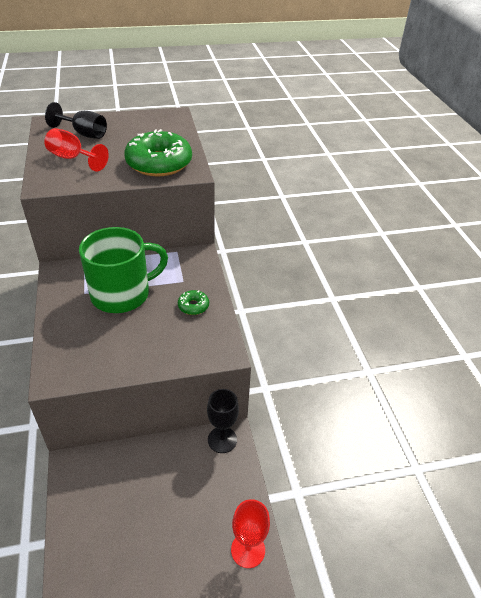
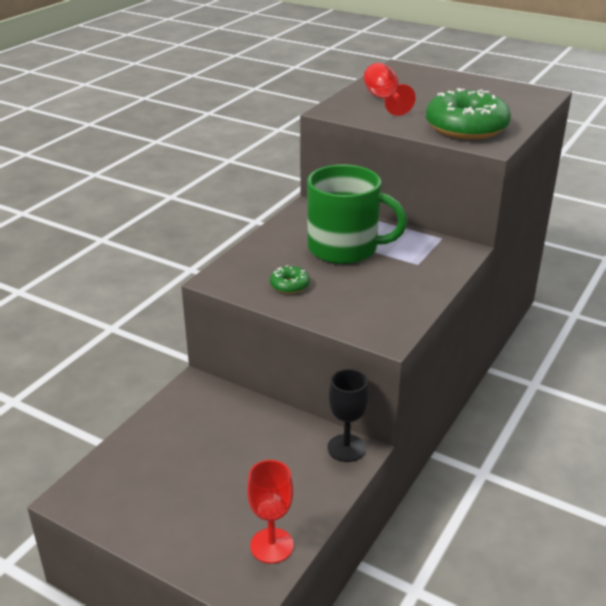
camera: 45 degrees right, 10 degrees down
black goblet [45,102,107,139] -> none
green donut [178,290,209,315] -> green donut moved to [270,266,310,294]

